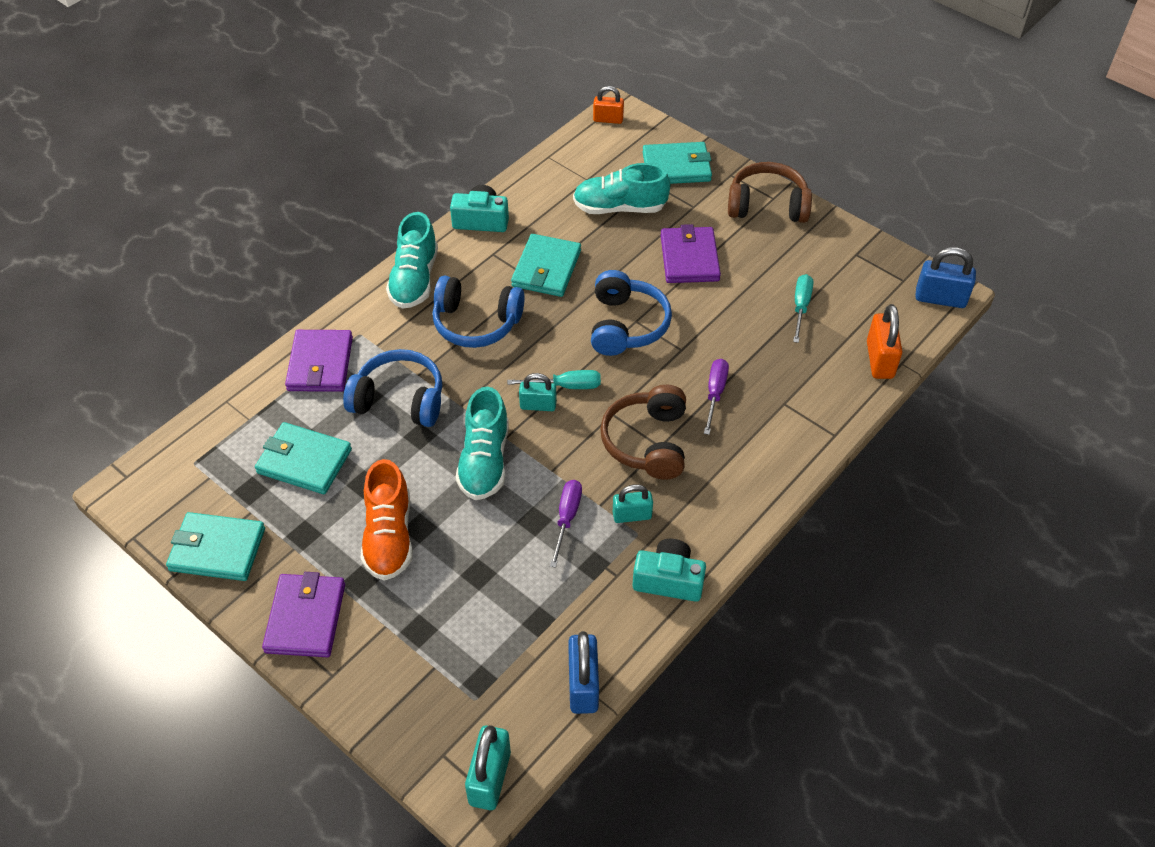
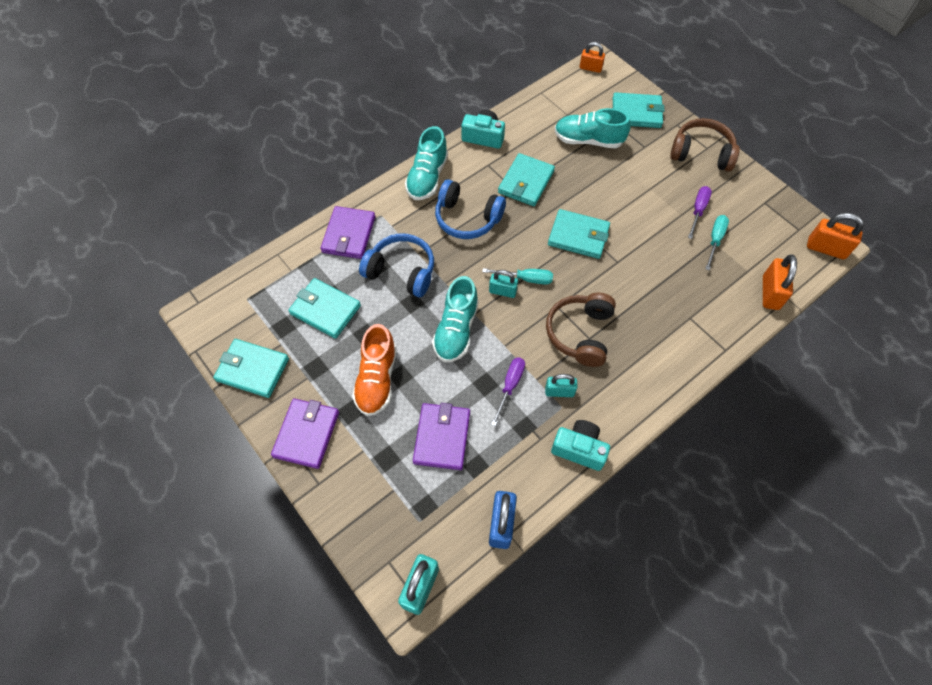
camera: 10 degrees right, 10 degrees up
blue headphones [591,270,672,356] -> turquoise wallet [548,209,610,259]
purple wallet [661,224,721,283] -> purple wallet moved to [413,403,470,470]
purple screwdriver [704,359,729,435] -> purple screwdriver moved to [688,186,712,239]
blue padlock [915,247,976,308] -> orange padlock [807,213,864,259]

